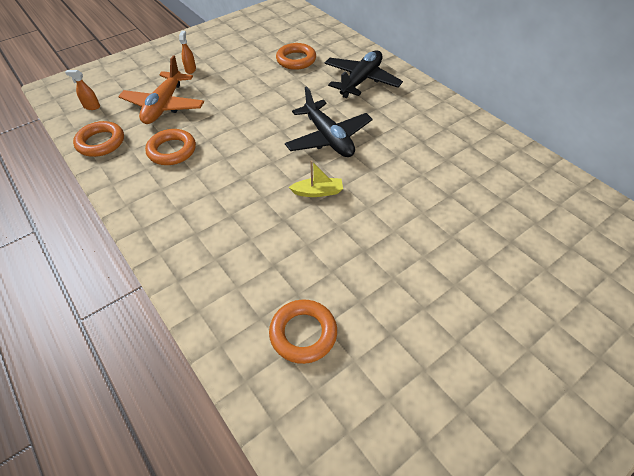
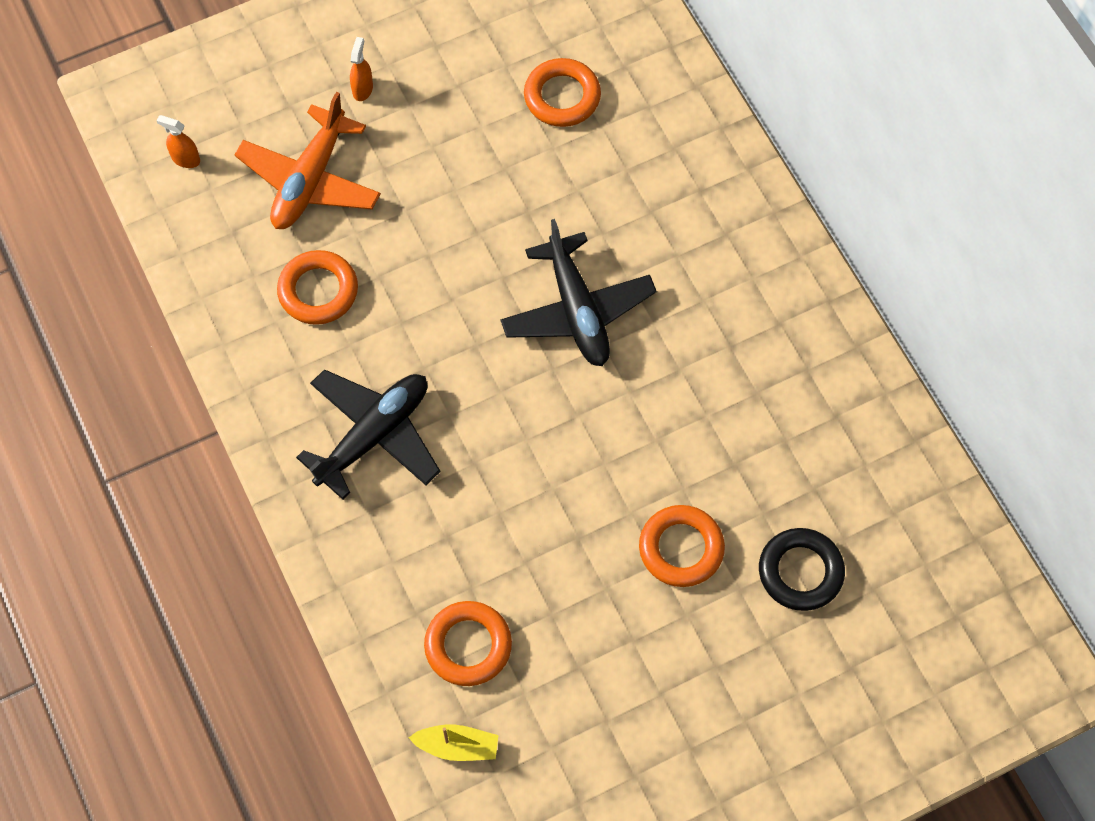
camera: 10 degrees right, 15 degrees up
orange ring [73,121,124,157] -> orange ring moved to [639,505,725,587]
yellow boat [289,160,343,197] -> yellow boat moved to [408,724,498,761]
black plane [324,50,403,98] -> black plane moved to [296,369,440,499]
none -> black ring [759,528,845,611]

